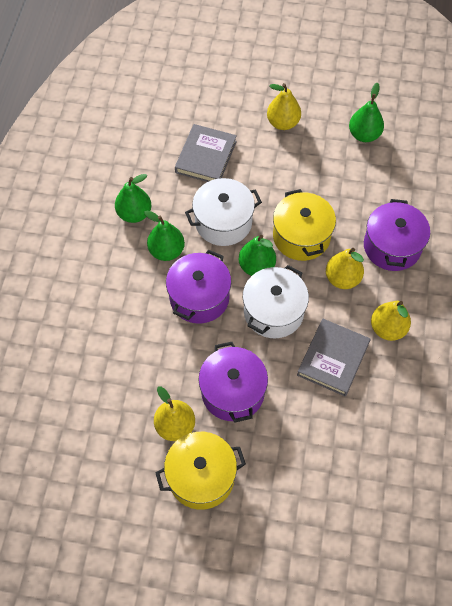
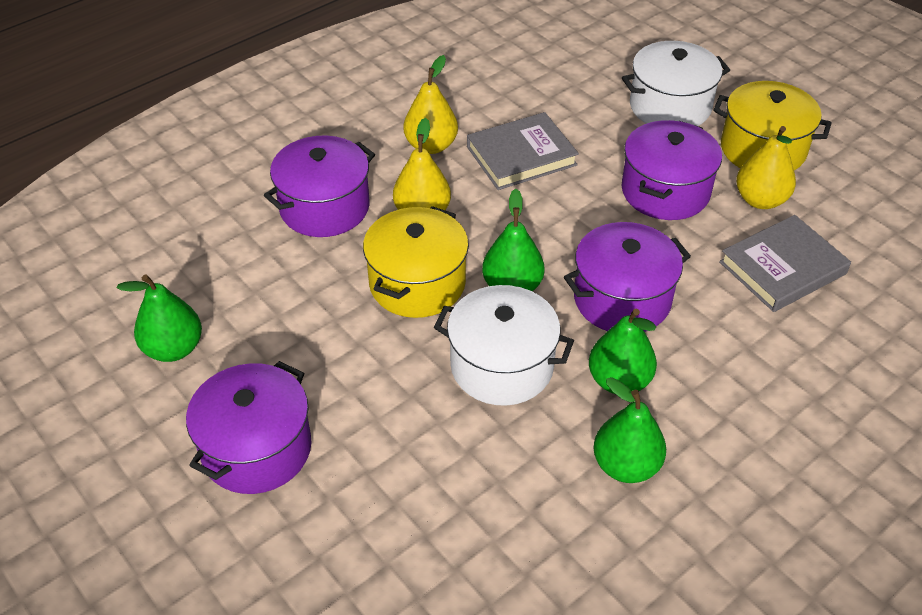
camera: 140 degrees left, 15 degrees down
grey book [175,124,237,182] -> grey book moved to [719,215,851,312]
white pot [243,265,309,338] -> white pot moved to [622,41,730,126]
yellow pear [267,83,301,130] -> purple pot [186,361,311,494]

